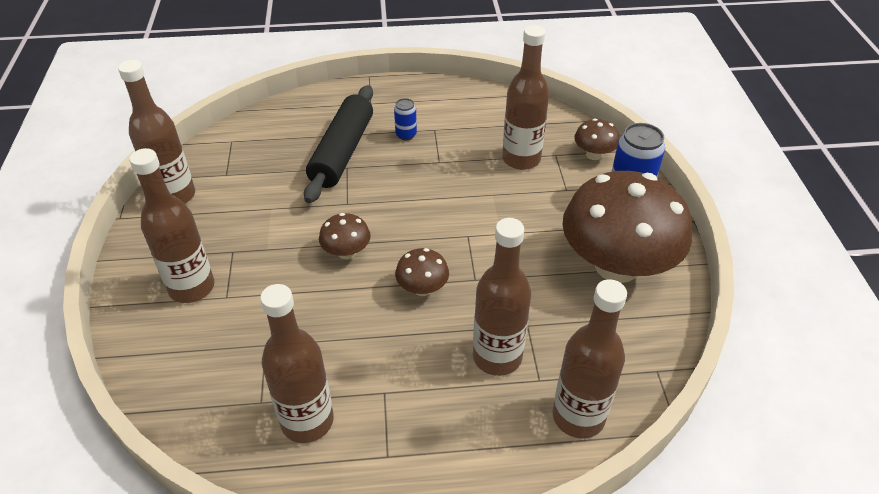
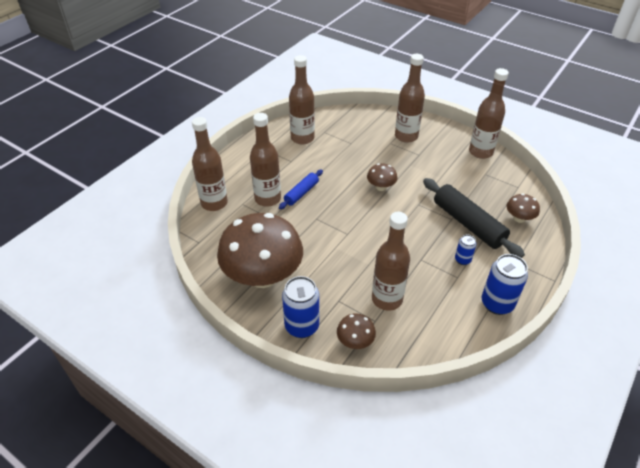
camera: 130 degrees right, 0 degrees up
brown mushroom [395,248,449,296] -> brown mushroom moved to [507,193,540,223]
none -> blue rolling pin [279,169,323,209]
none -> blue can [482,254,528,315]

